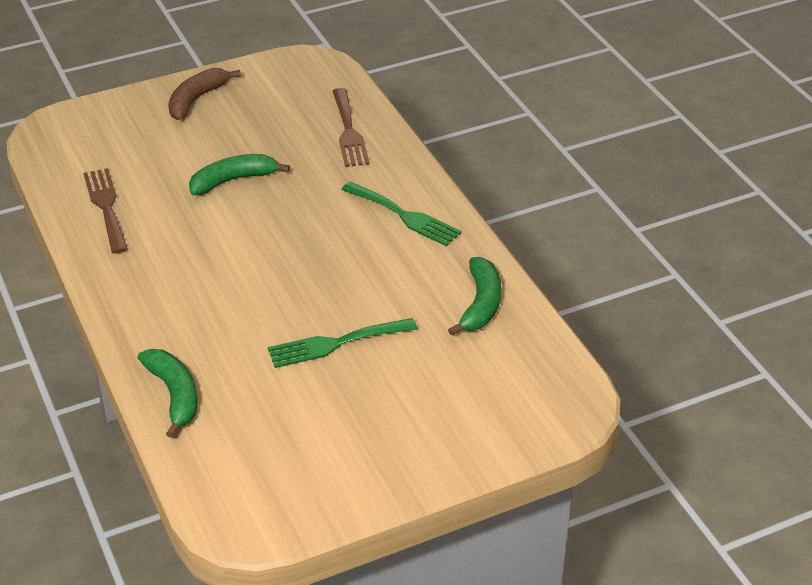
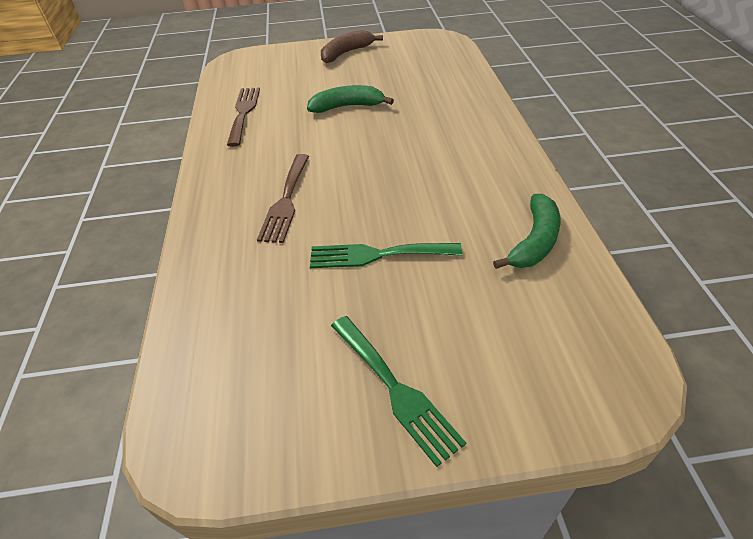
camera: 20 degrees right, 5 degrees up
green banana [138,349,198,438] -> none
brown fork [333,88,369,167] -> brown fork moved to [257,154,309,243]
green fork [341,182,462,246] -> green fork moved to [331,316,466,467]

